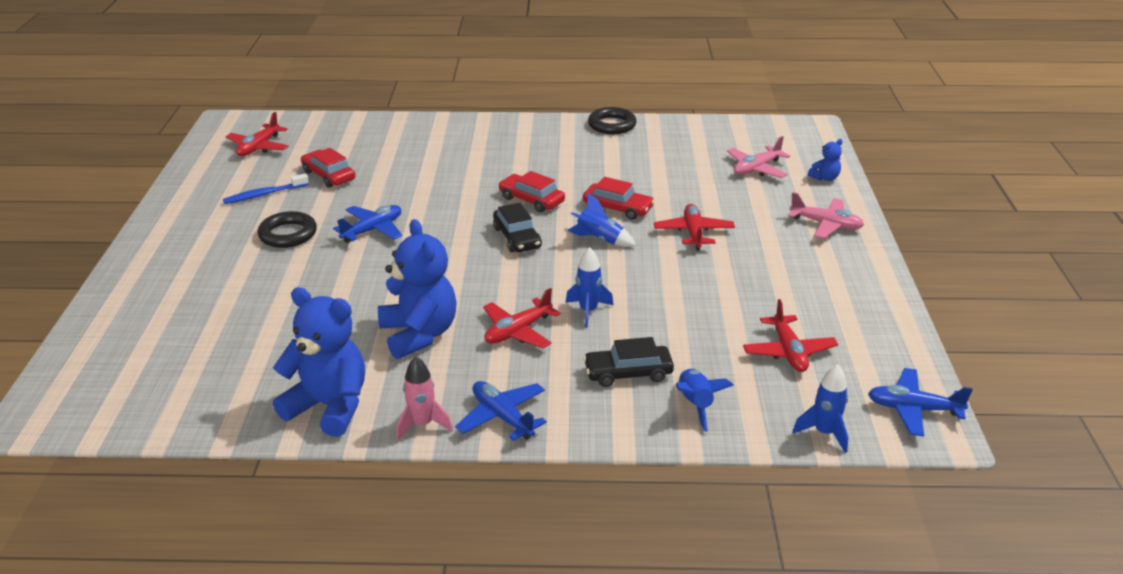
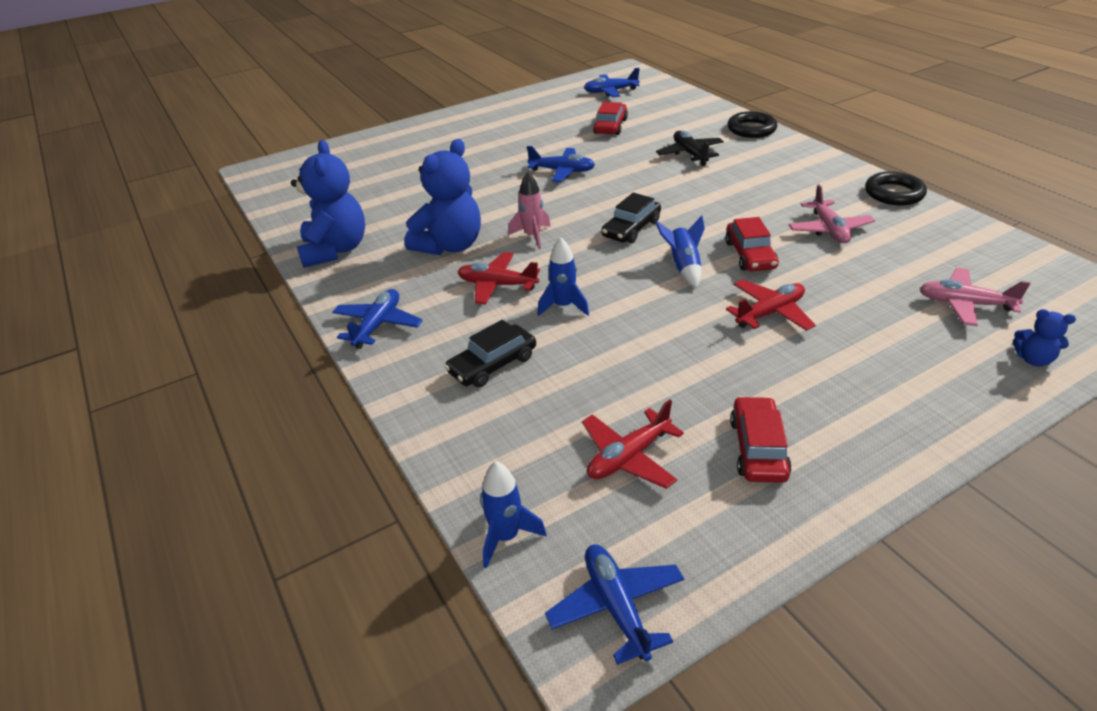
camera: 60 degrees right, 5 degrees up
blue toothbrush [223,173,309,204] -> none
red plane [226,112,289,156] -> blue plane [584,68,640,97]
black ring [257,211,317,248] -> black ring moved to [727,111,778,138]
pink rocket [397,356,453,441] -> pink rocket moved to [508,172,551,249]
red car [498,171,565,212] -> red car moved to [730,396,792,483]
black car [583,337,674,387] -> black car turned 90 degrees counterclockwise [445,320,536,387]
blue rocket [676,368,734,432] -> none
pink plane [789,192,864,239] -> pink plane moved to [788,184,875,243]
none -> black plane [656,131,724,166]

